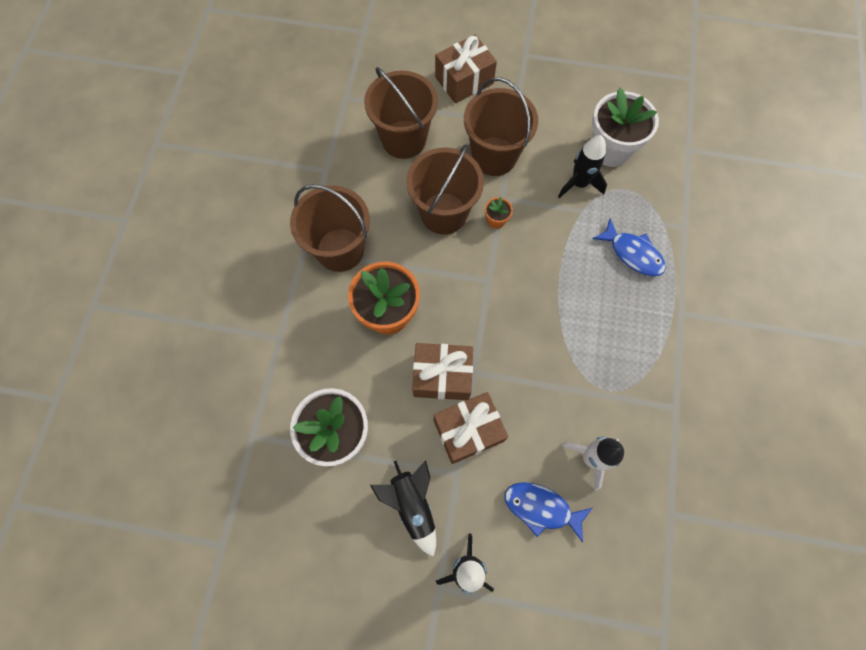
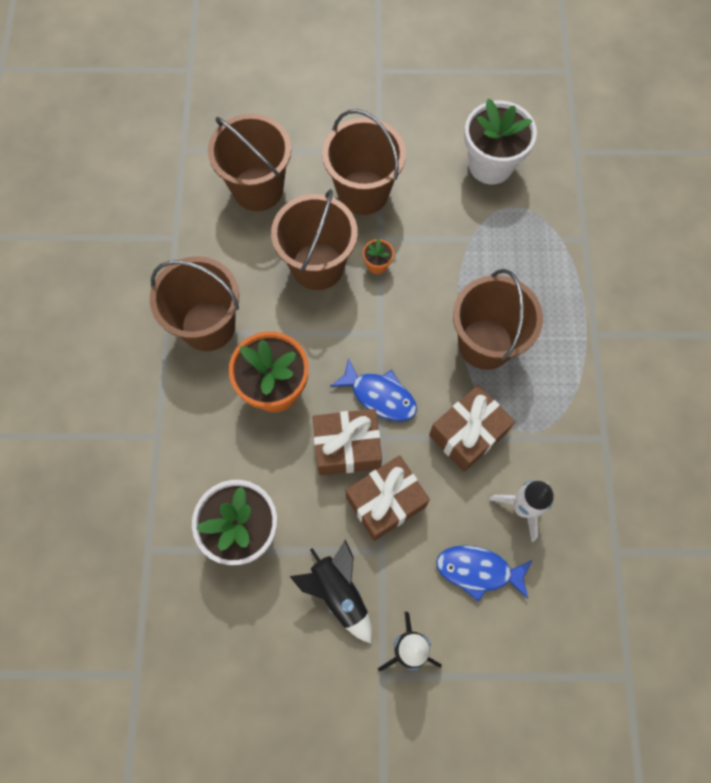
camera: 10 degrees left, 0 degrees up
brown gift [435,35,497,103] -> brown gift moved to [429,385,515,472]
black rocket [558,135,607,198] -> none
blue fish [592,218,666,276] -> blue fish moved to [330,358,417,421]
none -> brown bucket [453,269,543,370]

